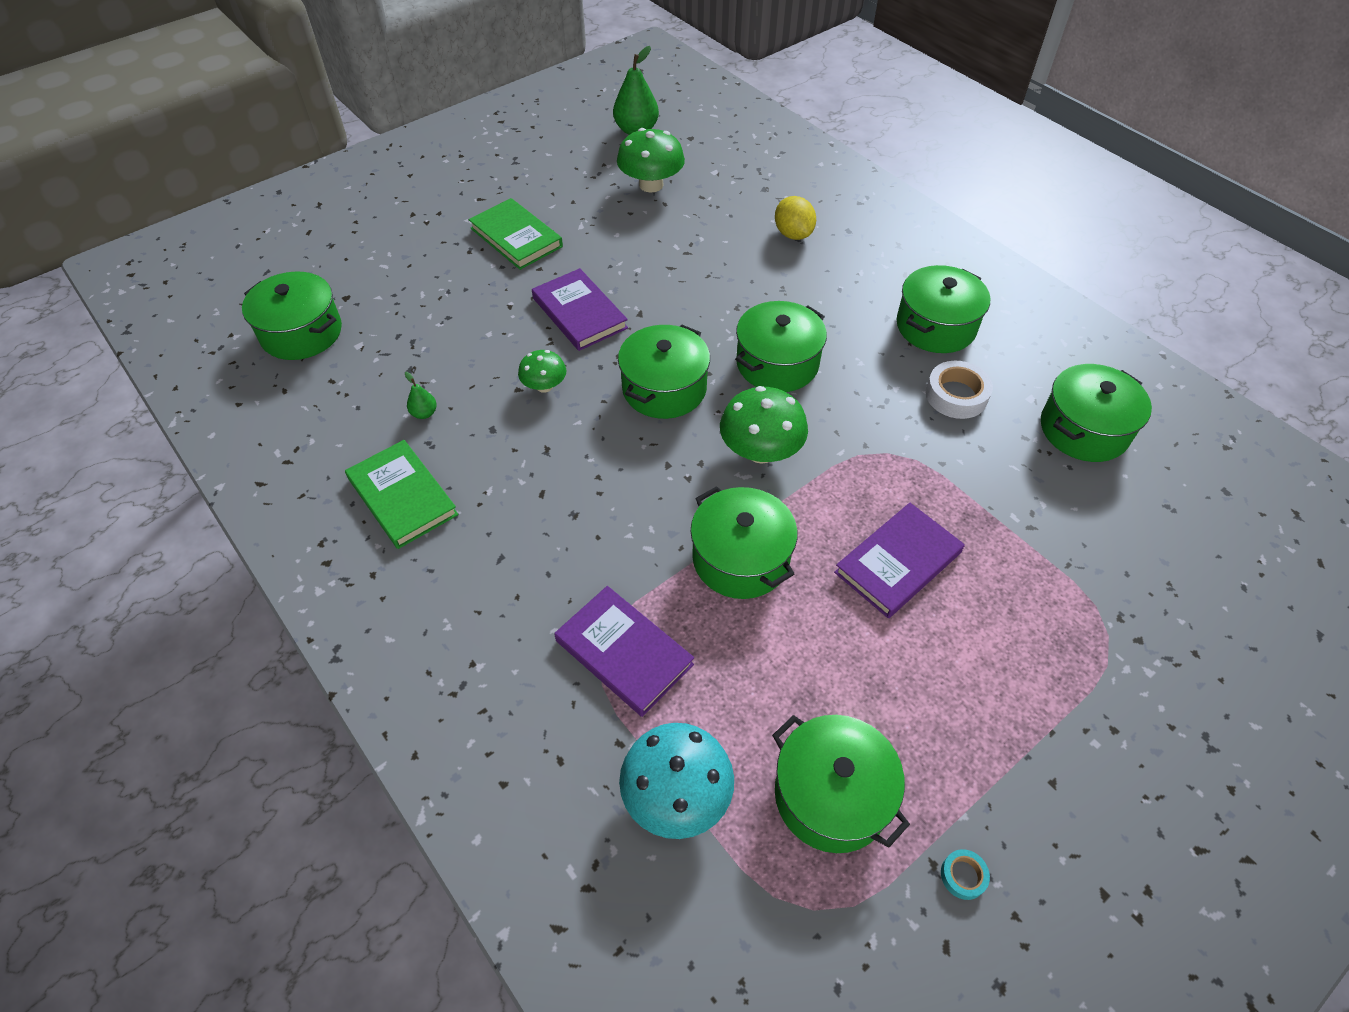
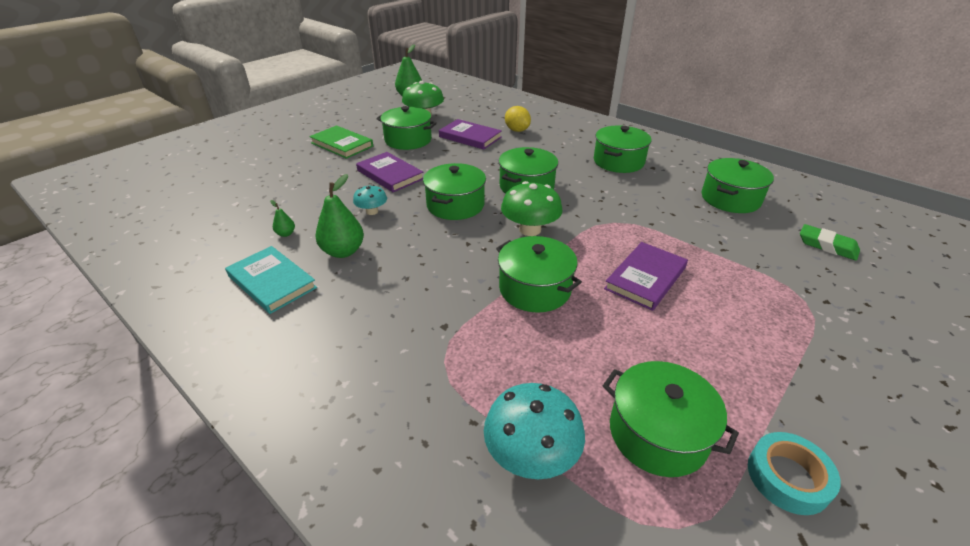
camera: 10 degrees left, 15 degrees down
green pot [242,271,342,360] -> green pot moved to [377,106,437,150]
green book [345,440,458,549] -> turquoise book [225,246,317,314]
green mushroom [518,350,566,393] -> turquoise mushroom [353,185,387,215]
purple book [554,586,694,717] -> purple book moved to [439,119,502,150]
white tape [926,361,993,419] -> none
turquoise tape [941,849,990,900] -> turquoise tape [748,432,841,515], size x1.95
none -> green pear [315,174,364,258]
none -> green eraser [800,224,860,260]

